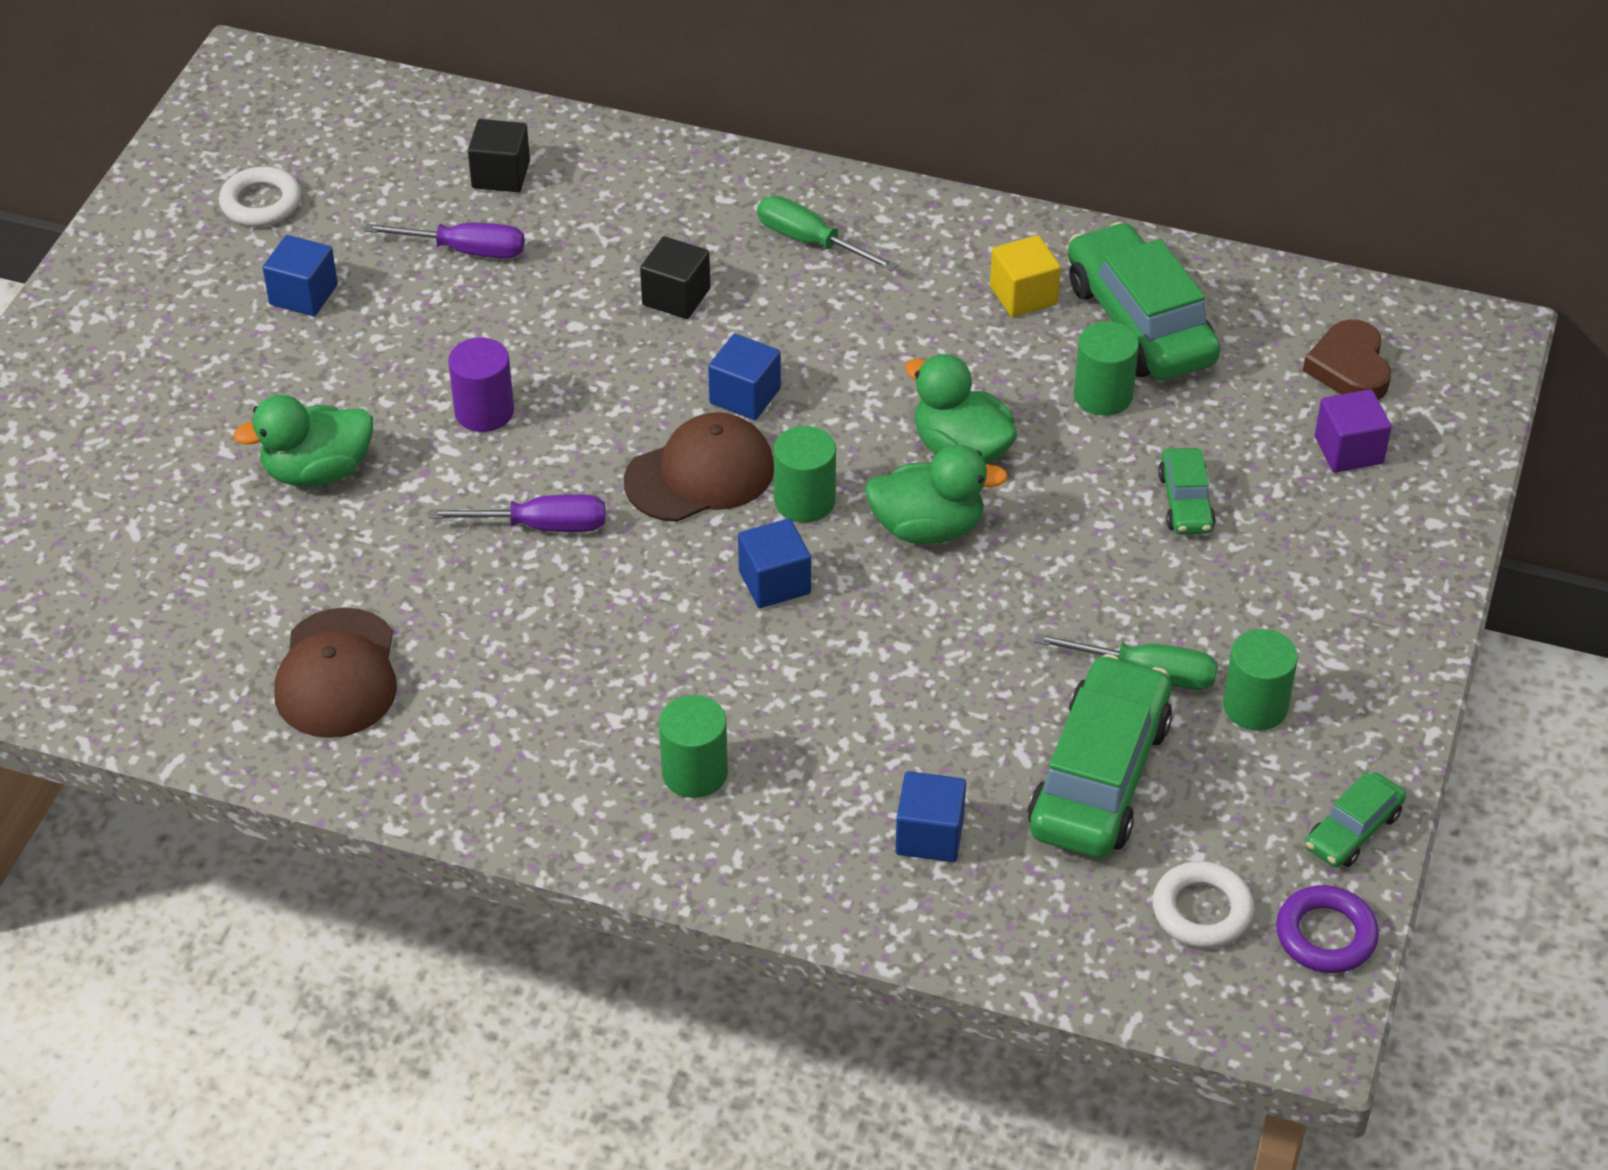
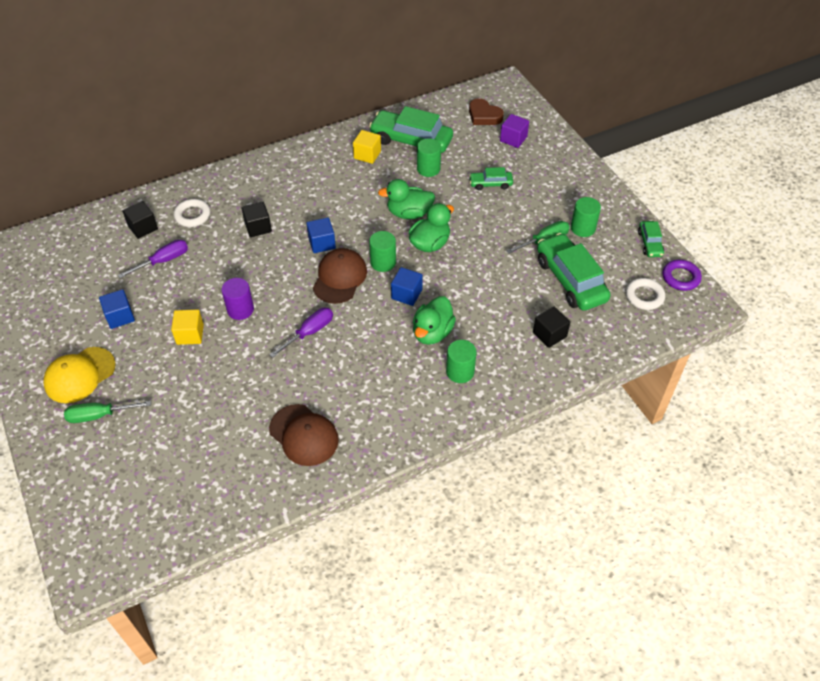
camera: 45 degrees left, 5 degrees up
white ring [219,167,301,227] -> white ring moved to [174,199,210,227]
green duck [233,395,373,487] -> green duck moved to [413,296,456,345]
green screwdriver [757,196,897,271] -> green screwdriver moved to [64,401,151,423]
blue cube [895,771,966,862] -> black cube [533,307,570,348]
green car [1158,448,1216,535] -> green car turned 135 degrees clockwise [469,167,513,190]
none -> yellow cap [43,347,116,403]
none -> yellow cube [171,309,204,345]

